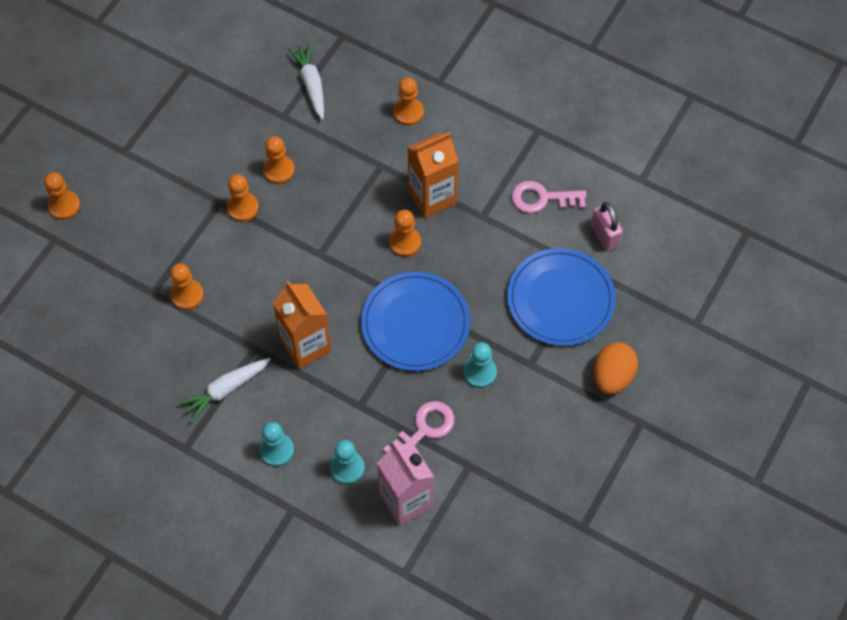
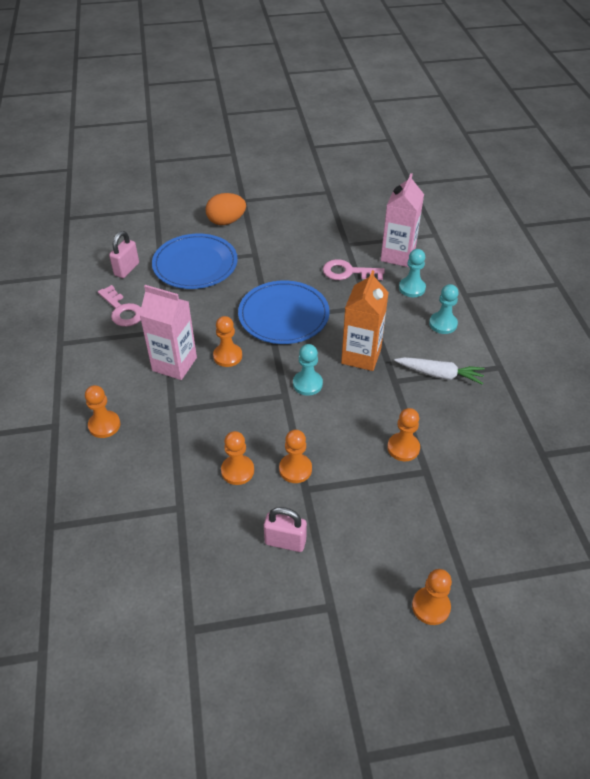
camera: 130 degrees left, 15 degrees down
white carrot [288,43,324,120] -> none
orange carton [408,132,459,218] -> pink carton [140,285,197,380]
turquoise pawn [463,342,497,388] -> turquoise pawn moved to [293,344,323,396]
none -> pink padlock [264,507,307,552]

